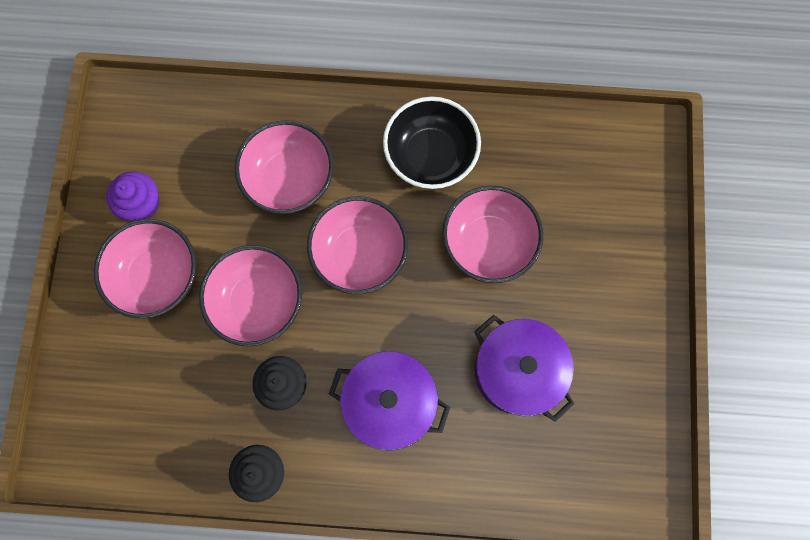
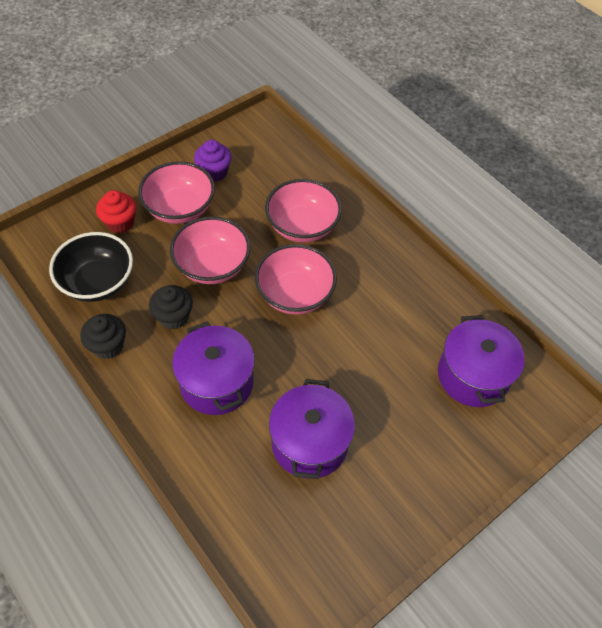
camera: 45 degrees right, 20 degrees down
black bowl [383,97,481,189] -> black bowl moved to [49,232,133,302]
pink bowl [442,186,543,283] -> none
none -> red cupcake [96,190,136,233]
none -> purple pot [438,315,525,407]

